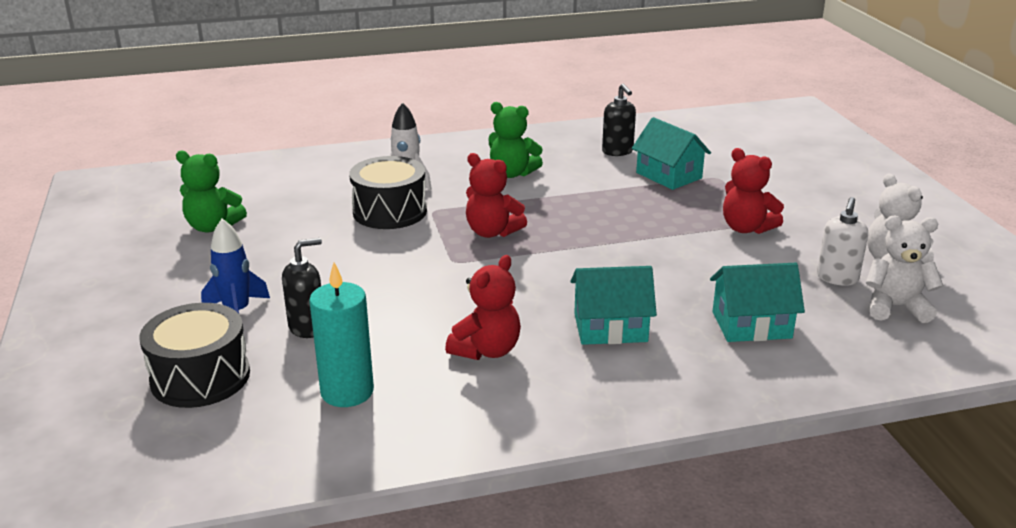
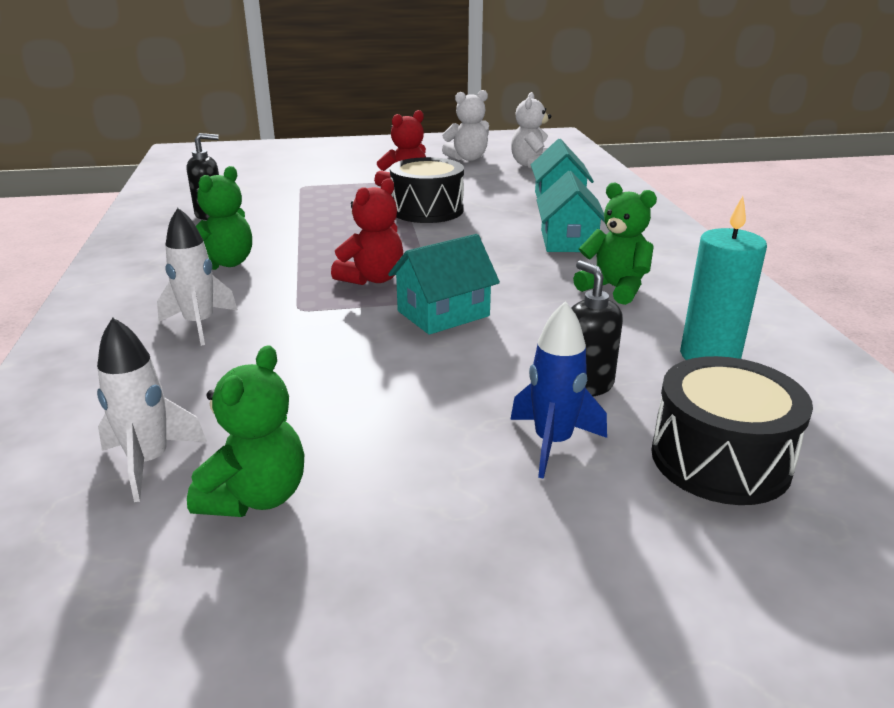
camera: 85 degrees left, 0 degrees up
black drum [349,156,427,229] -> black drum moved to [390,157,464,223]
red teddy bear [445,255,521,360] -> green teddy bear [573,183,657,305]
turquoise house [632,117,711,190] -> turquoise house moved to [388,234,500,335]
white soap dispenser [817,197,868,286] -> none
none -> white rocket [97,317,207,502]

